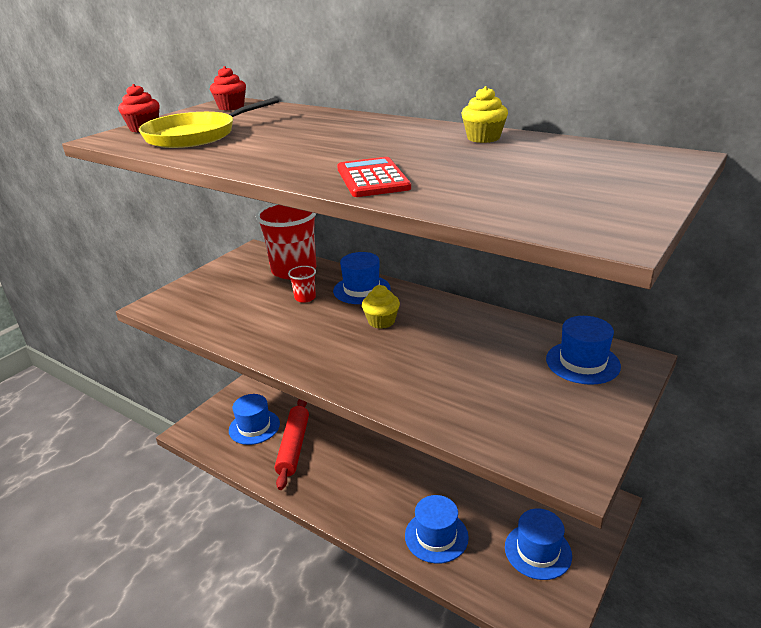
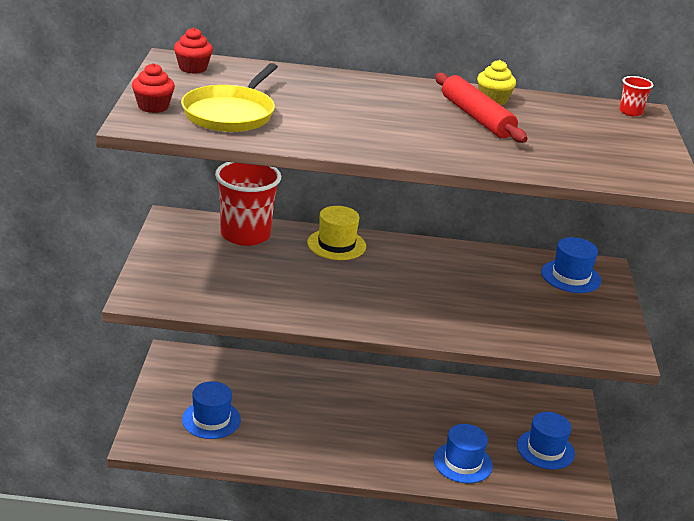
camera: 35 degrees left, 0 degrees up
red rolling pin [275,399,309,490] -> red rolling pin moved to [435,73,528,143]
red cup [288,266,316,303] -> red cup moved to [619,76,653,116]
blue hat [333,252,391,304] -> yellow hat [307,206,366,260]
red calculator [337,157,411,197] -> none
yellow cupcake [362,285,400,329] -> none

